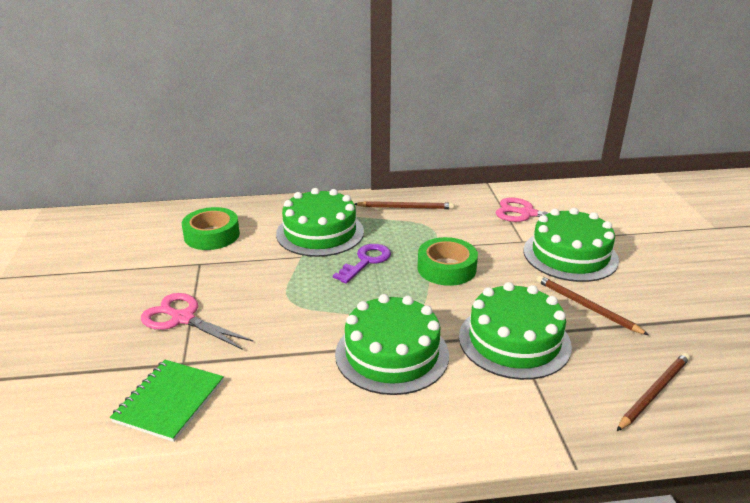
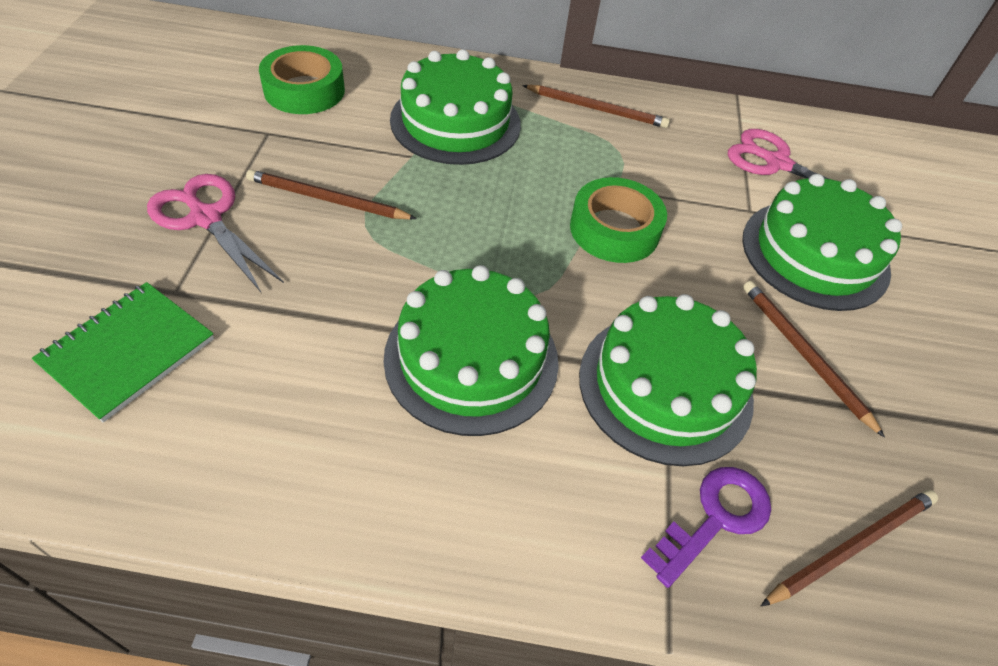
camera: 10 degrees right, 20 degrees up
purple key [333,244,391,284] -> purple key moved to [641,467,771,588]
none -> brown pencil [246,169,417,220]

